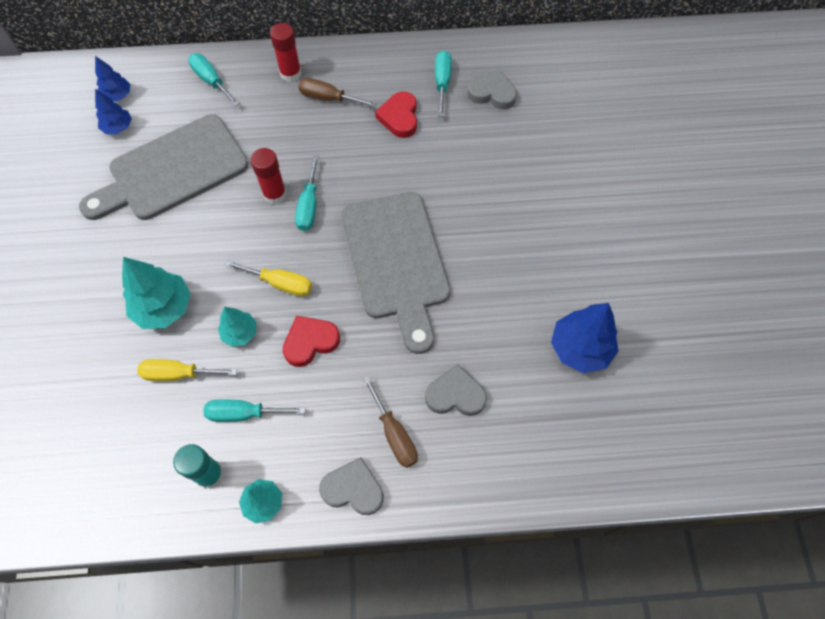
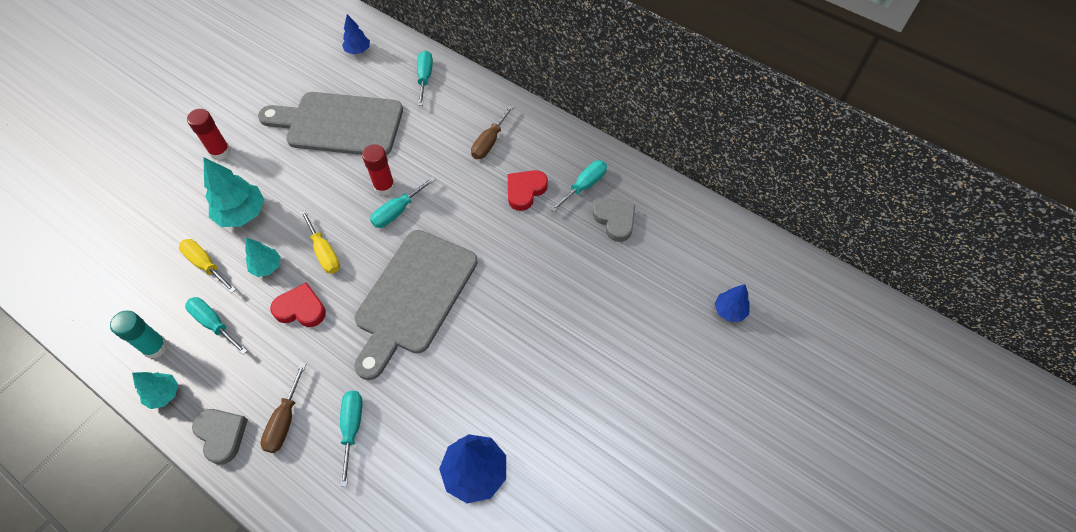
camera: 40 degrees right, 5 degrees down
blue tree [95,89,132,134] -> blue tree moved to [715,284,750,322]
red glue stick [270,23,302,82] -> red glue stick moved to [187,109,231,160]
brown screwdriver [298,78,376,107] -> brown screwdriver turned 120 degrees counterclockwise [471,105,514,159]
grey heart [425,364,487,416] -> turquoise screwdriver [340,391,362,487]

